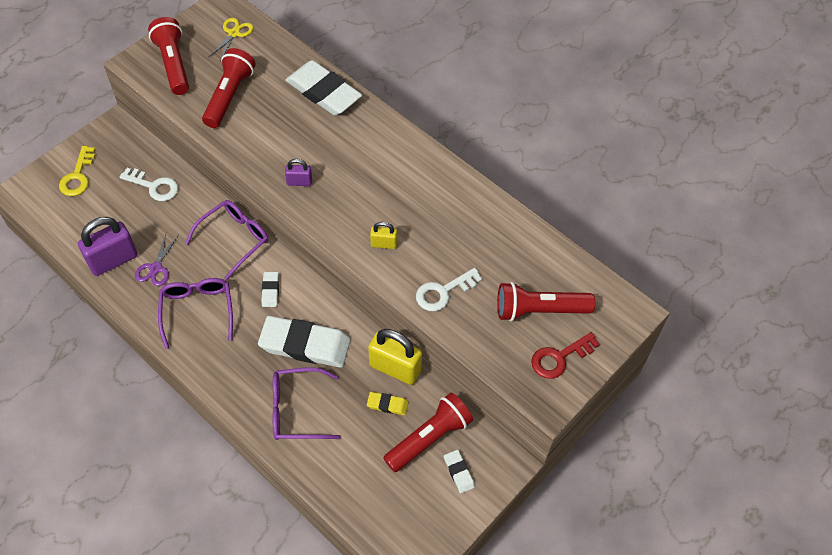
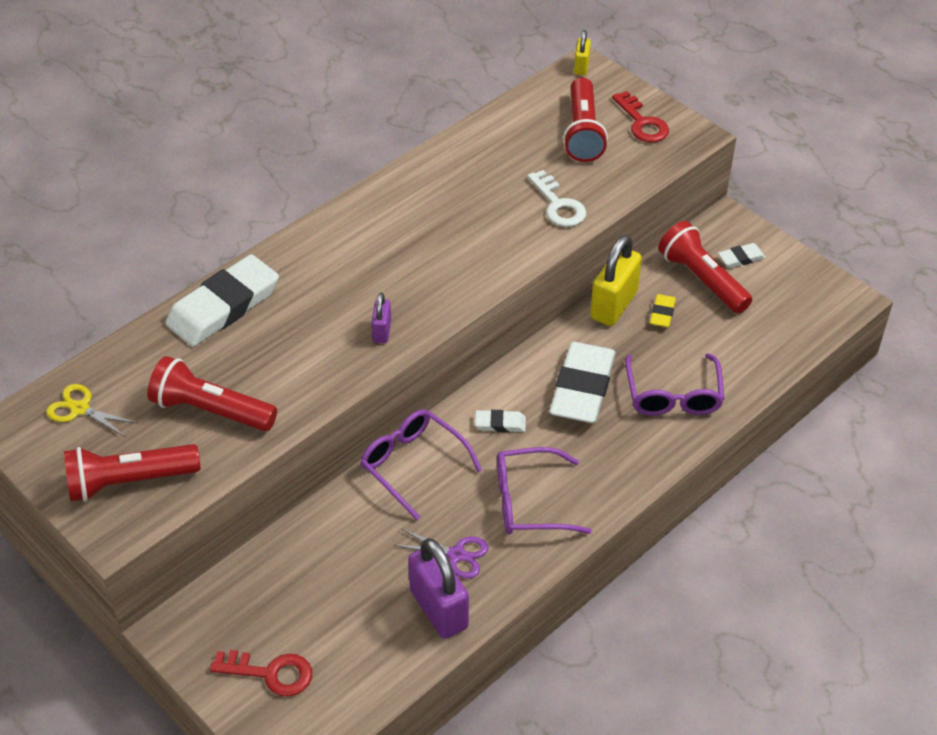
camera: 85 degrees left, 10 degrees down
yellow key [59,146,95,196] -> red key [210,650,312,697]
white key [119,168,178,201] -> none
yellow padlock [370,222,397,249] -> yellow padlock moved to [574,30,591,75]

